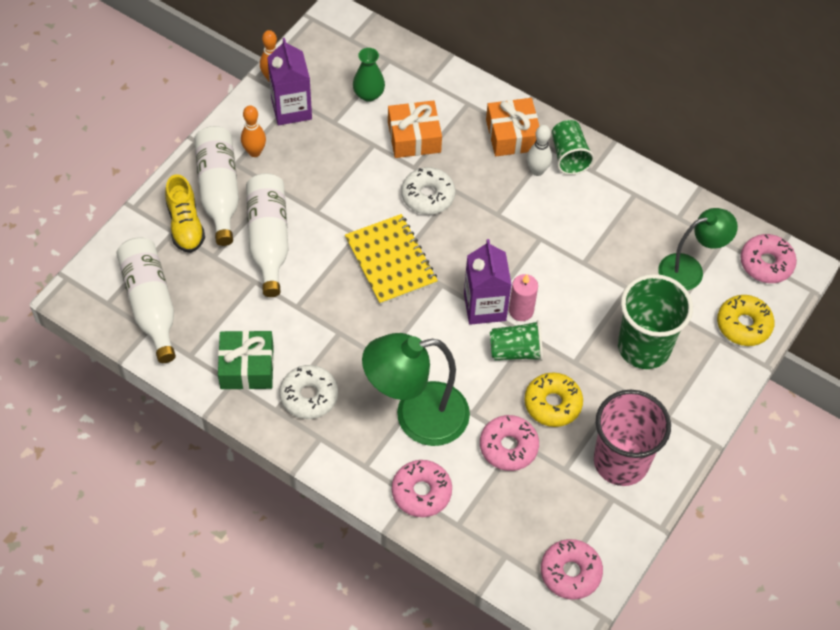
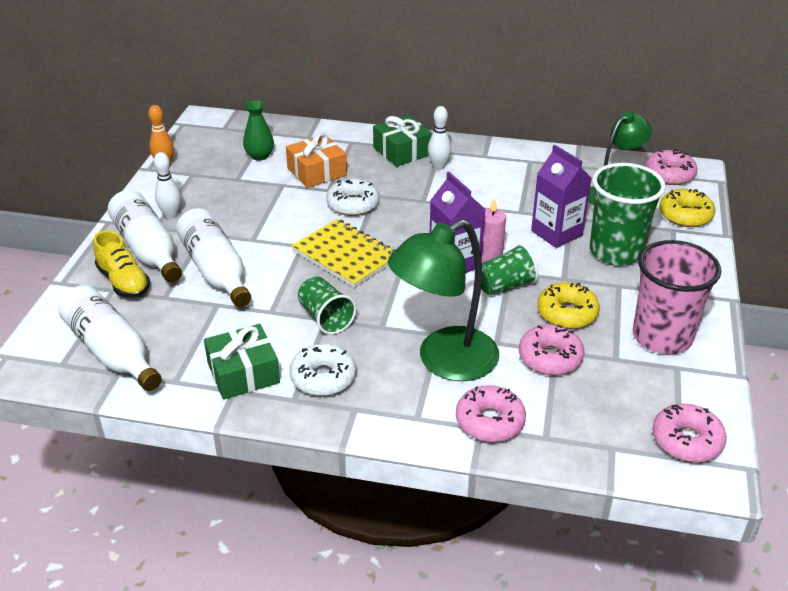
camera: 20 degrees left, 20 degrees down
orange bowling pin [241,105,266,157] -> white bowling pin [154,152,181,219]
purple carton [267,38,312,125] -> purple carton moved to [531,145,592,248]
orange gift [486,98,539,156] -> green gift [373,115,432,167]
green cup [552,120,595,175] -> green cup moved to [298,276,357,335]

